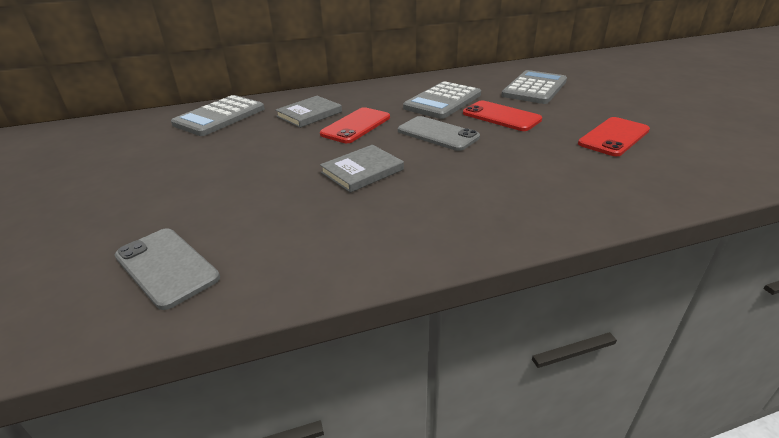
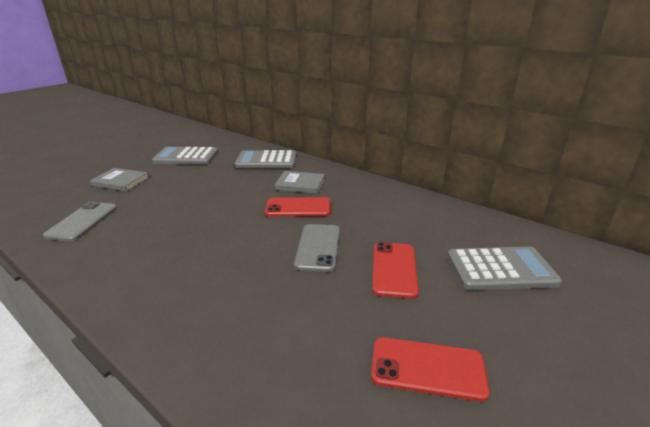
camera: 55 degrees right, 5 degrees down
grey book [320,145,404,193] -> grey book moved to [90,168,149,191]
grey calculator [403,81,481,119] -> grey calculator moved to [152,147,218,165]

